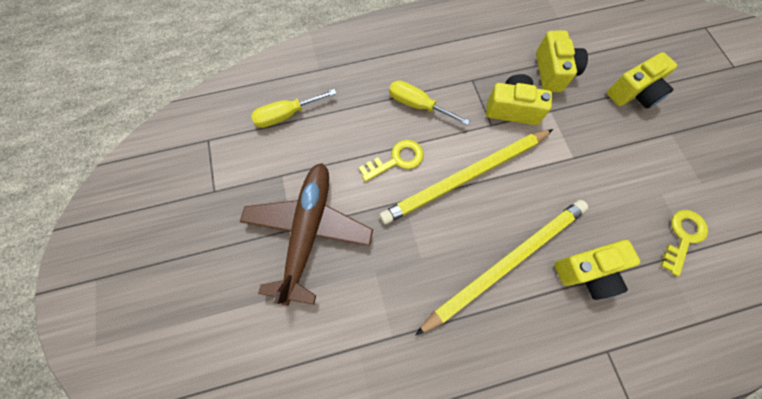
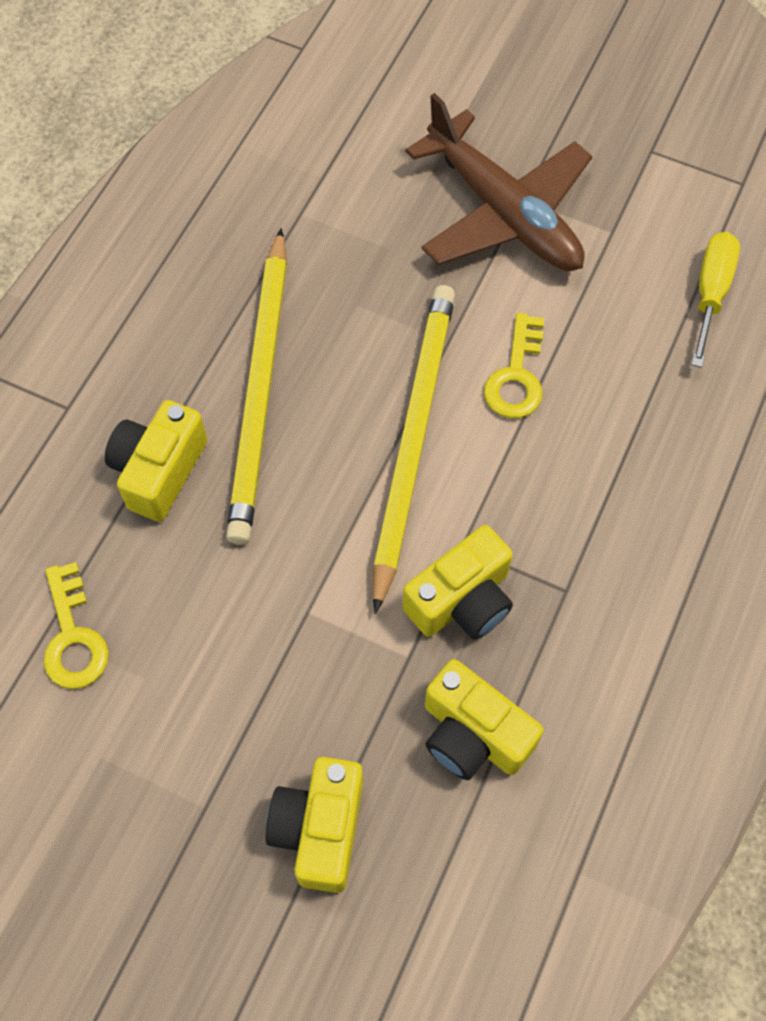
camera: 130 degrees right, 5 degrees down
yellow screwdriver [389,80,470,125] -> none

